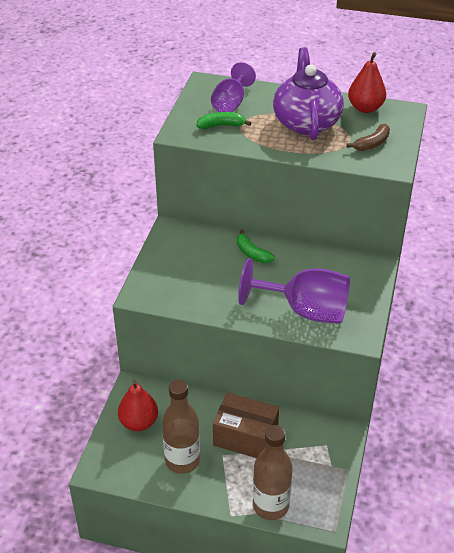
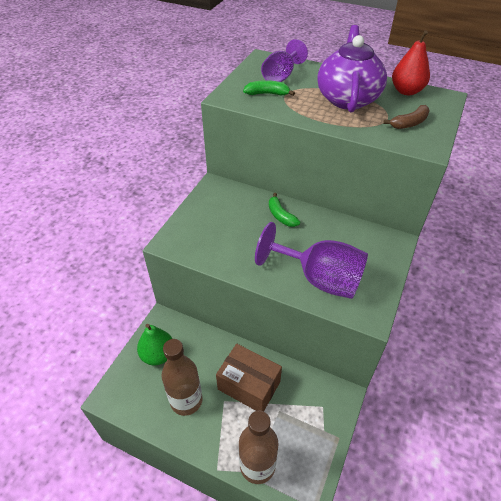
camera: 10 degrees right, 5 degrees up
red pear [118,380,158,431] -> green pear [137,324,172,365]

